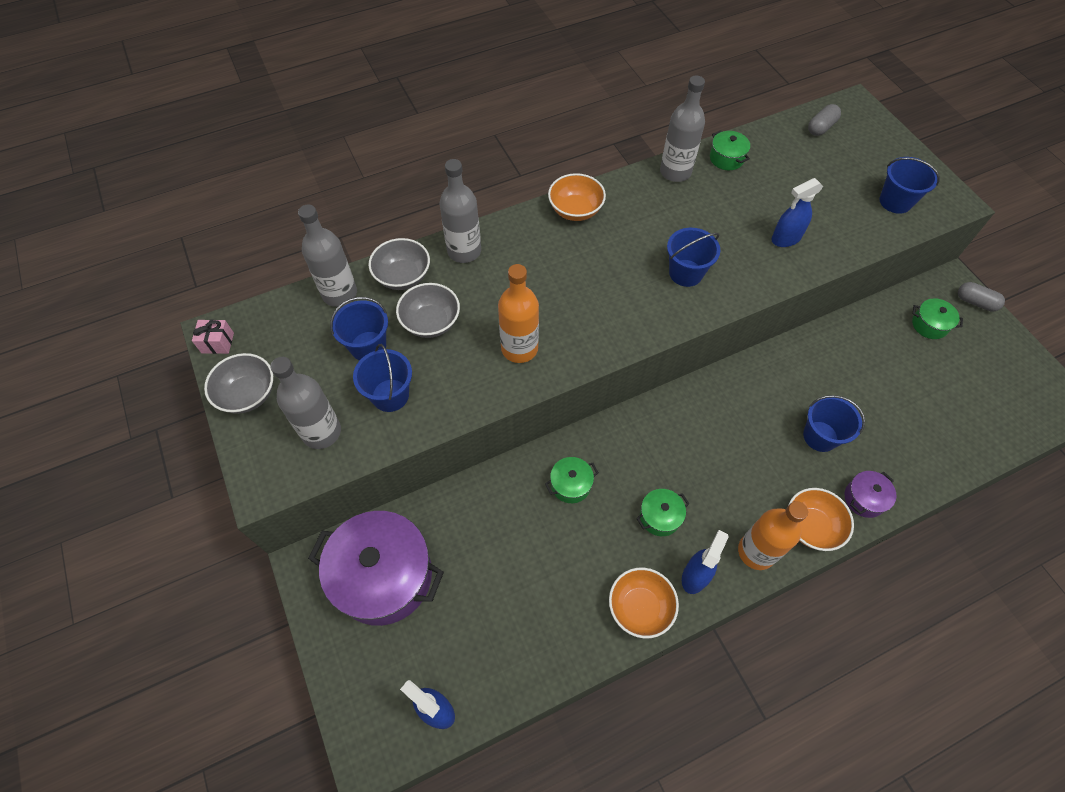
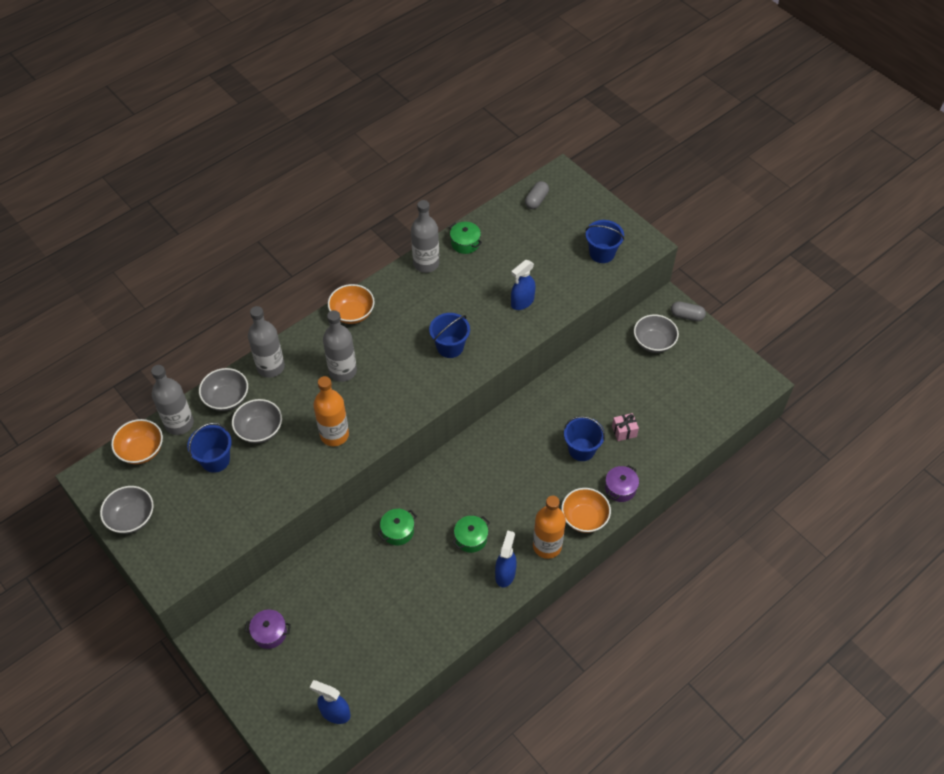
camera: 15 degrees left, 5 degrees down
pink gift [192,319,234,354] -> pink gift moved to [612,413,639,441]
grey bottle [270,357,341,449] -> grey bottle moved to [323,310,357,382]
purple pot [308,511,444,626] -> purple pot [245,610,291,649], size x0.44
blue bucket [353,344,412,412] -> none
orange bowl [609,568,679,638] -> orange bowl moved to [111,419,163,464]
green pot [912,298,963,339] -> grey bowl [634,314,679,353]

